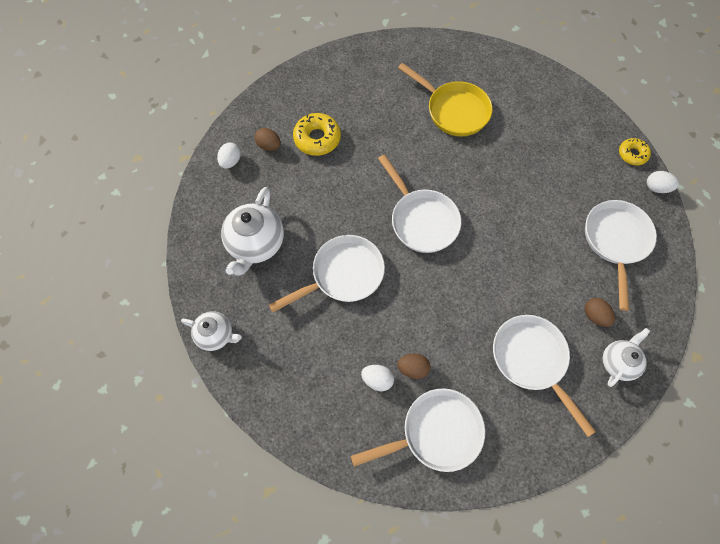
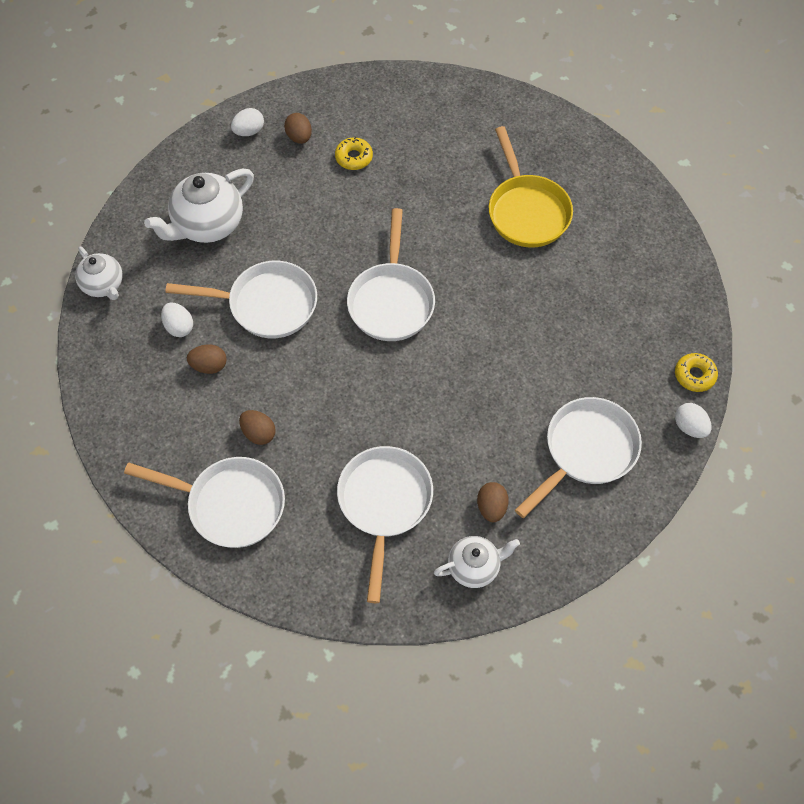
camera: 35 degrees right, 5 degrees down
yellow donut [293,113,341,156] -> yellow donut [335,137,373,170], size x0.63
white egg [361,365,394,391] -> white egg moved to [161,302,193,337]
none -> brown egg [187,344,227,374]

